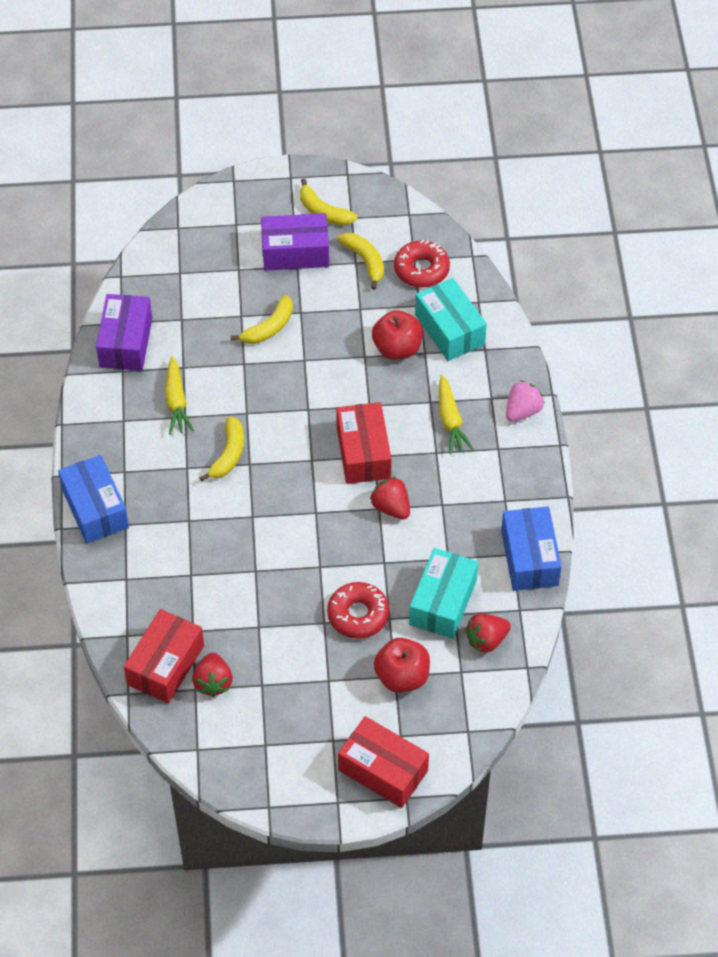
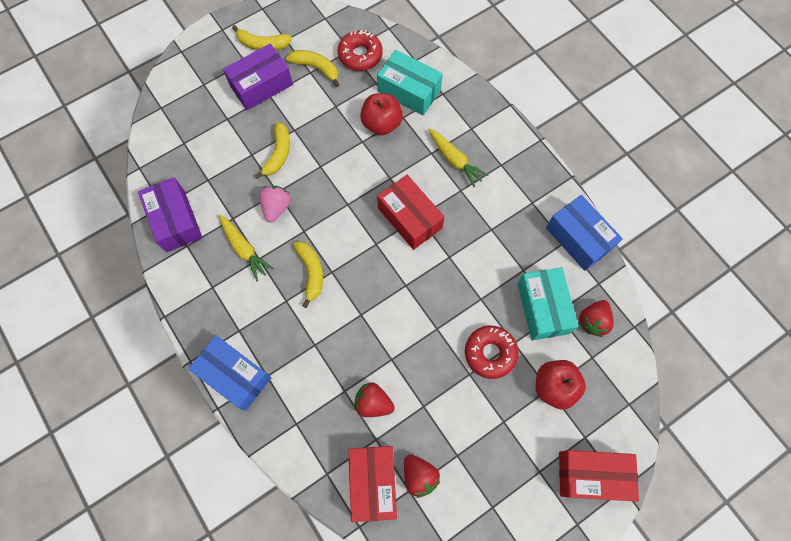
camera: 30 degrees left, 15 degrees up
red strawberry [370,477,410,520] -> red strawberry moved to [354,382,395,417]
pink strawberry [506,380,544,422] -> pink strawberry moved to [259,186,291,222]

